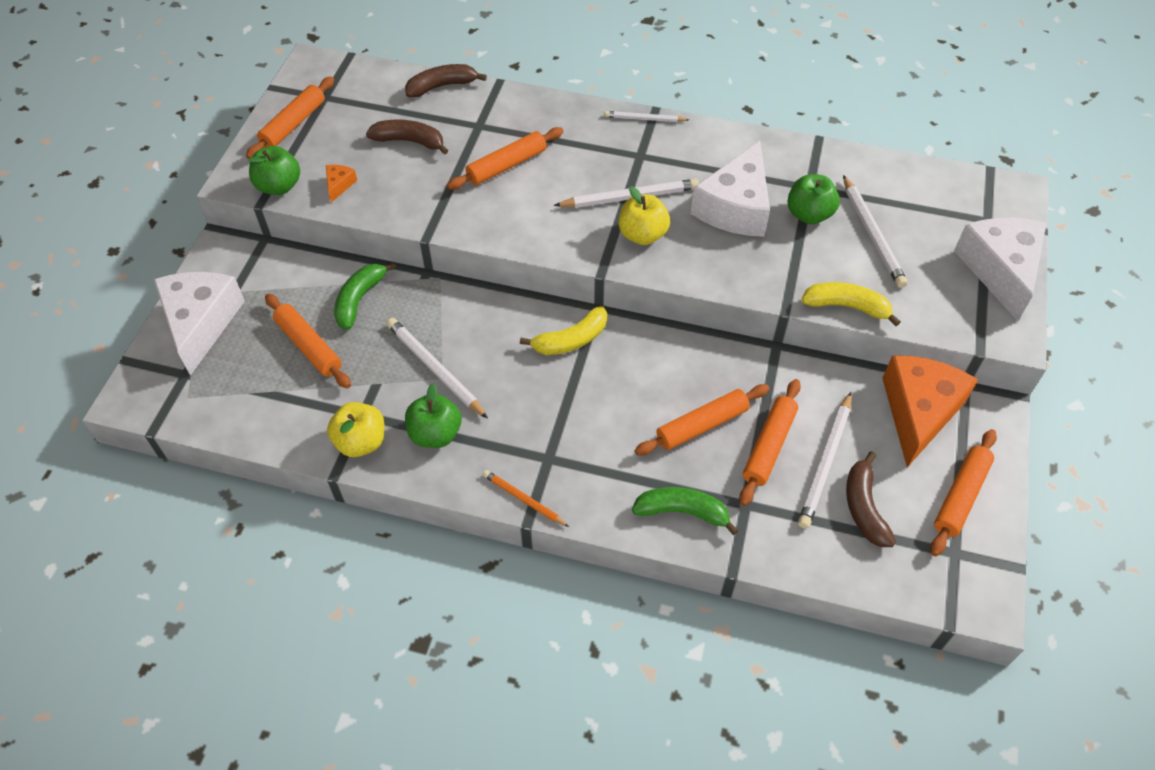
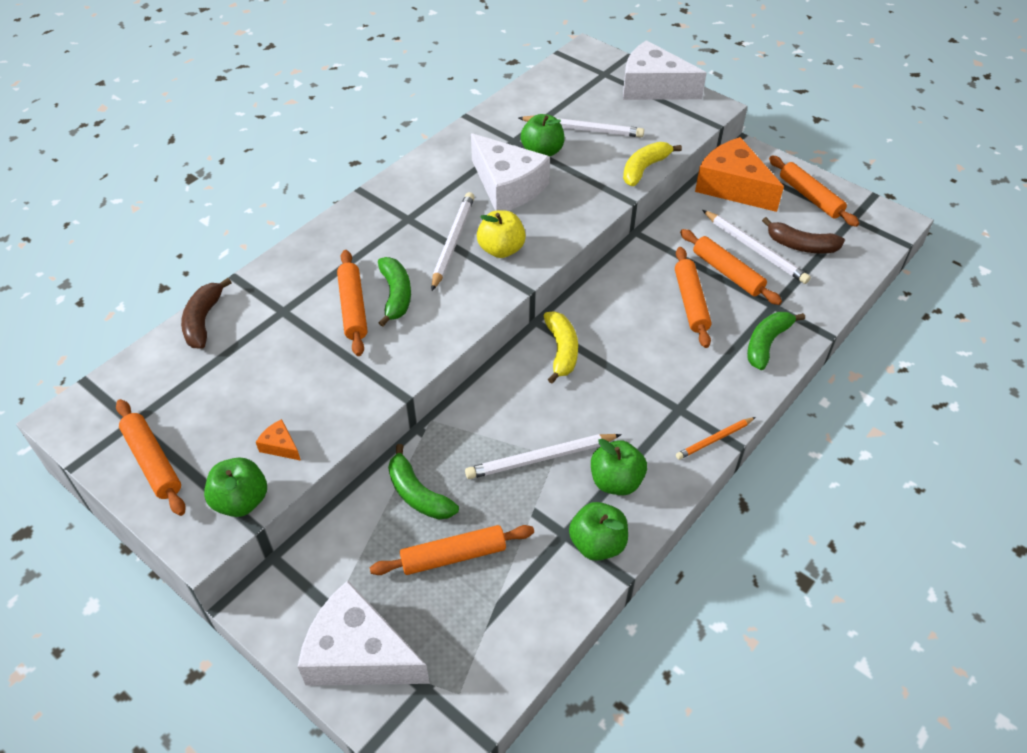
camera: 65 degrees left, 5 degrees down
yellow apple [327,402,385,457] -> green apple [569,502,628,561]
brown banana [366,120,448,155] -> none
white pencil [604,111,689,122] -> none
none -> green banana [378,257,411,327]

